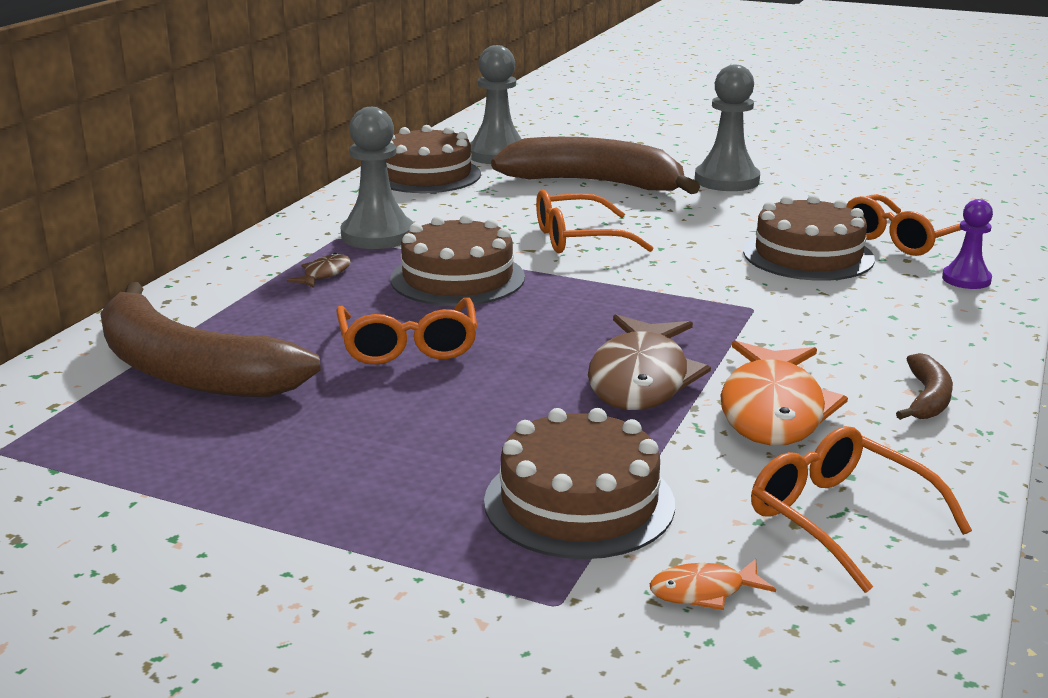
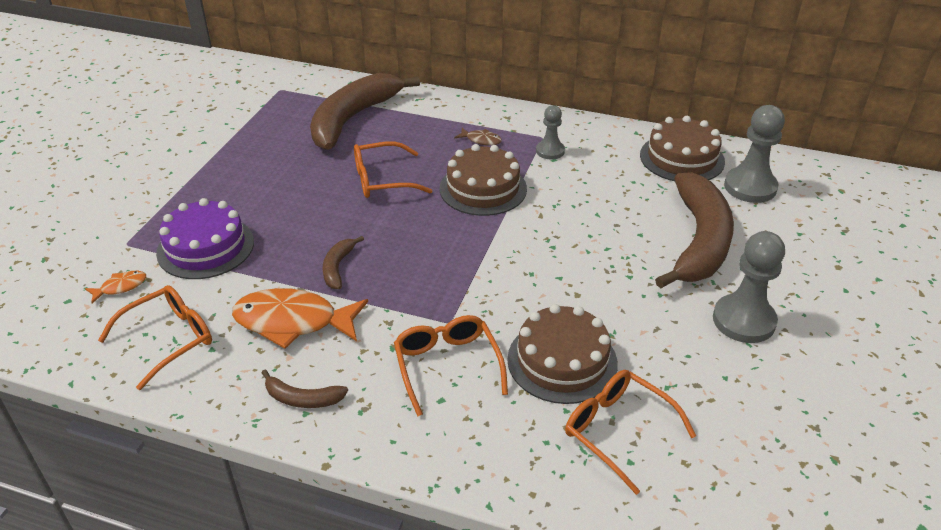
camera: 85 degrees right, 15 degrees up
grey pawn [340,107,413,249] -> grey pawn [536,105,565,160], size x0.59
brown cake [484,408,675,559] -> purple cake [156,198,254,279]
orange glasses [536,190,654,253] -> orange glasses moved to [394,315,508,417]
brown fish [588,314,711,410] -> brown banana [323,236,364,289]
orange fish [650,559,776,610] -> orange fish turned 75 degrees clockwise [85,271,146,303]
purple pawn [942,199,993,289] -> none

